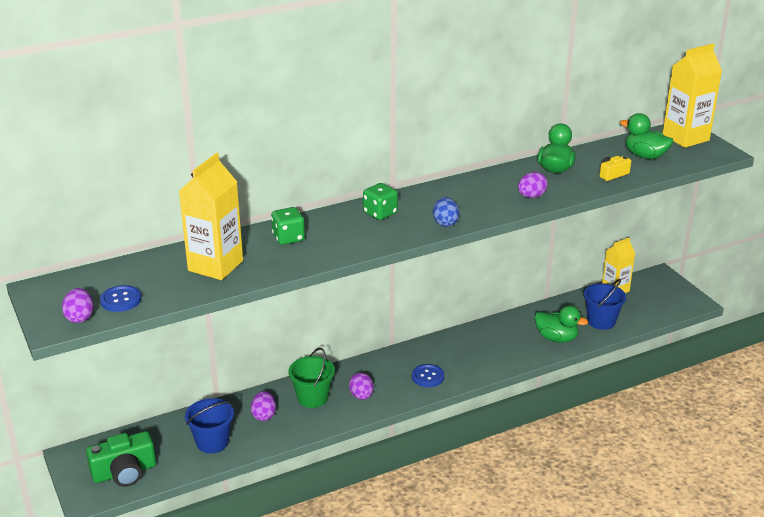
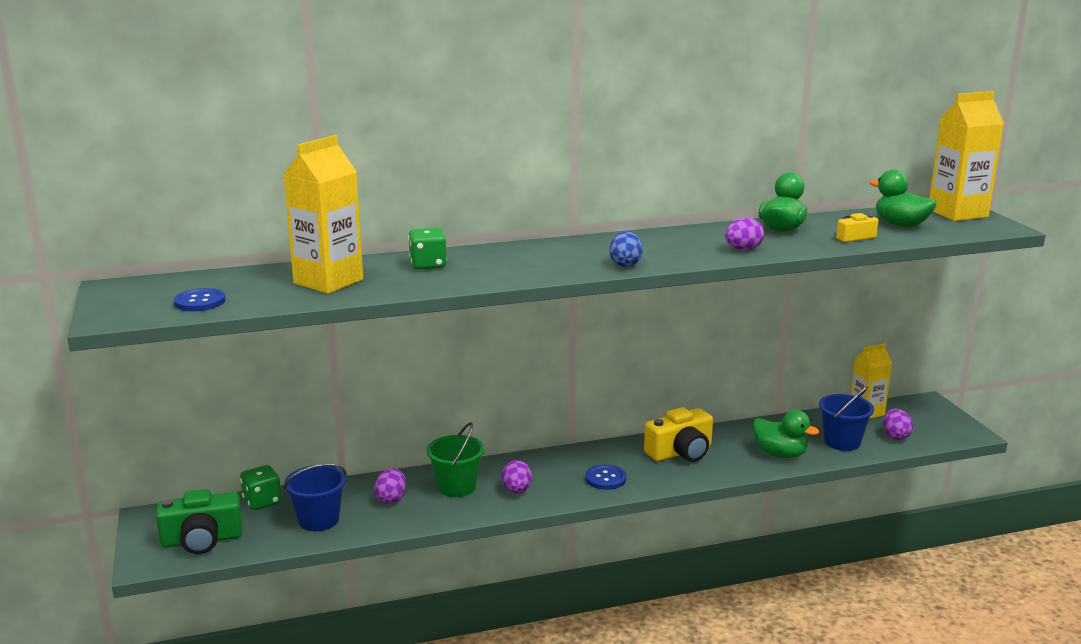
camera: 10 degrees right, 10 degrees down
purple egg [62,288,94,323] -> purple egg moved to [883,409,913,440]
green dice [363,183,398,220] -> green dice moved to [240,465,282,510]
none -> yellow camera [644,407,713,462]

